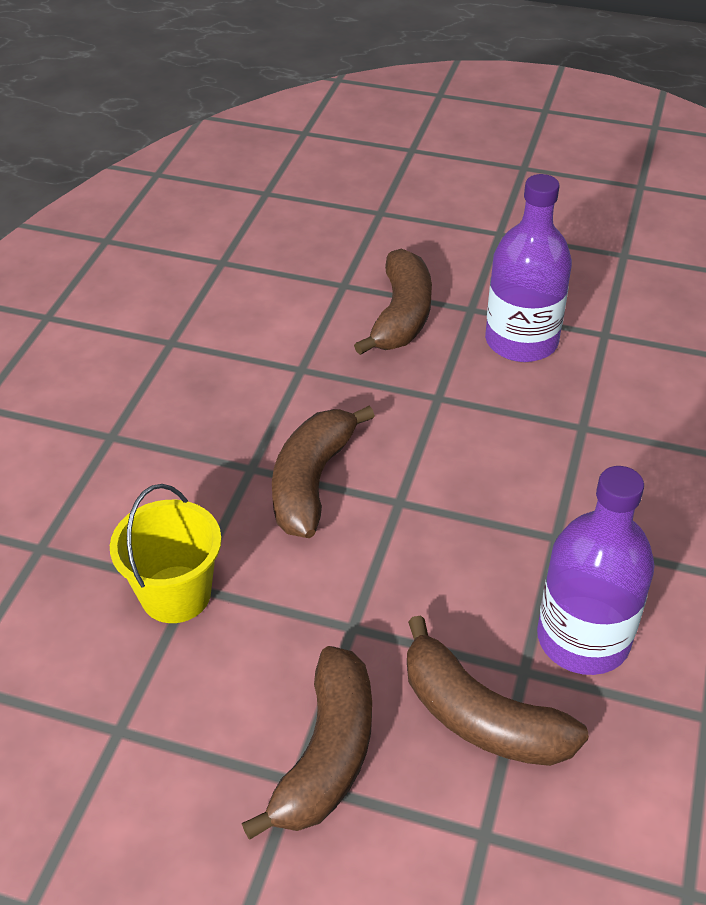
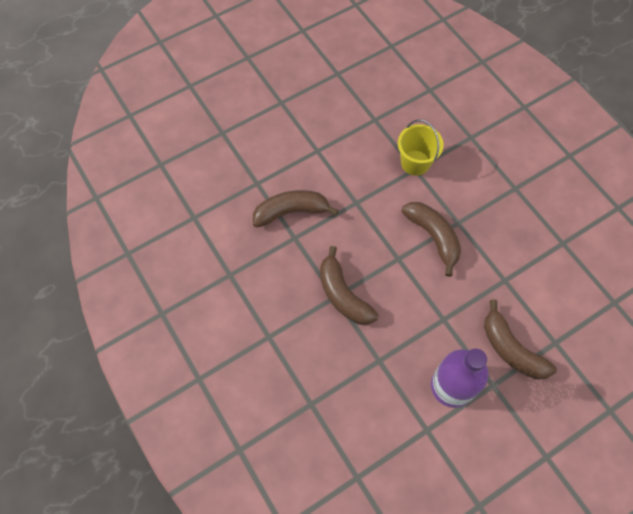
camera: 130 degrees right, 20 degrees up
brown banana [242,646,372,839] -> brown banana moved to [320,246,379,325]
purple bottle [537,466,655,675] -> none

